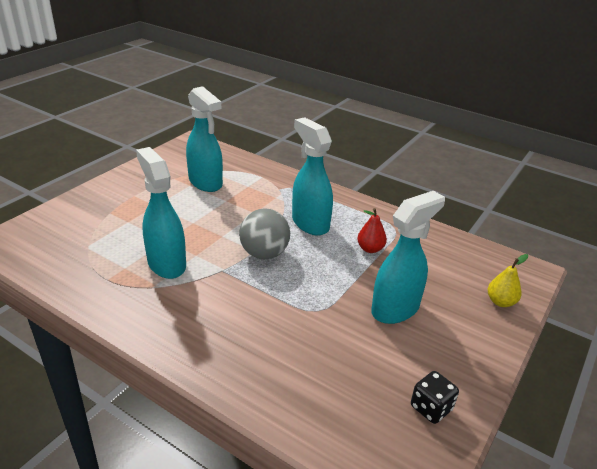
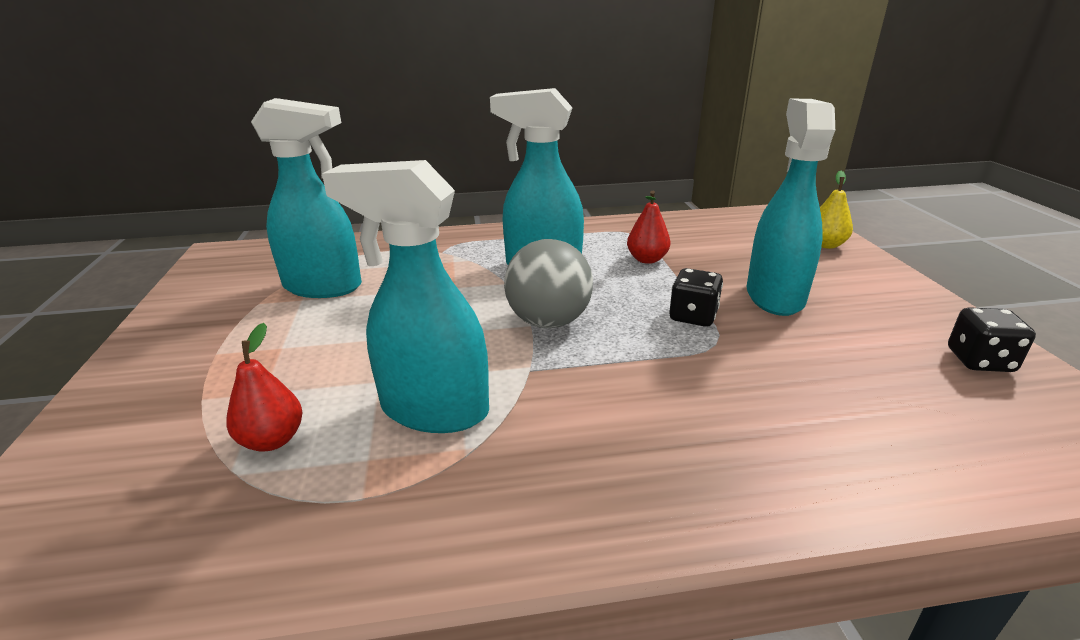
camera: 40 degrees left, 5 degrees down
none -> red pear [226,323,303,452]
none -> black dice [669,268,723,327]

